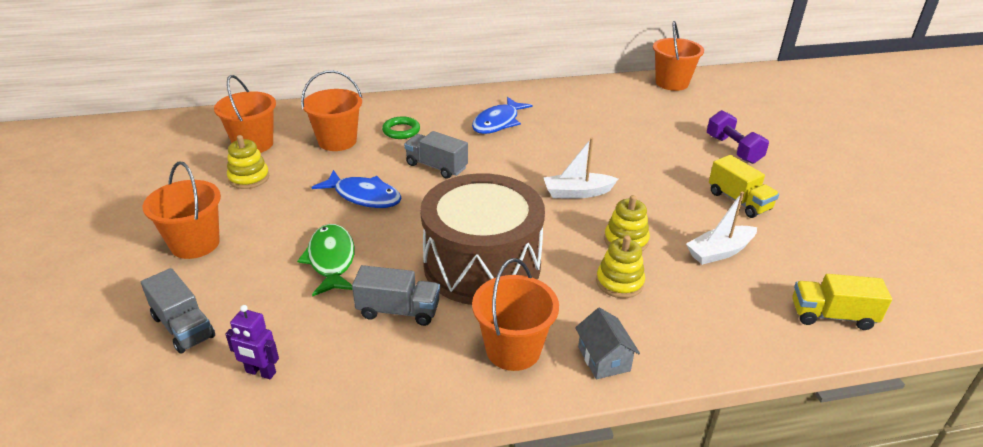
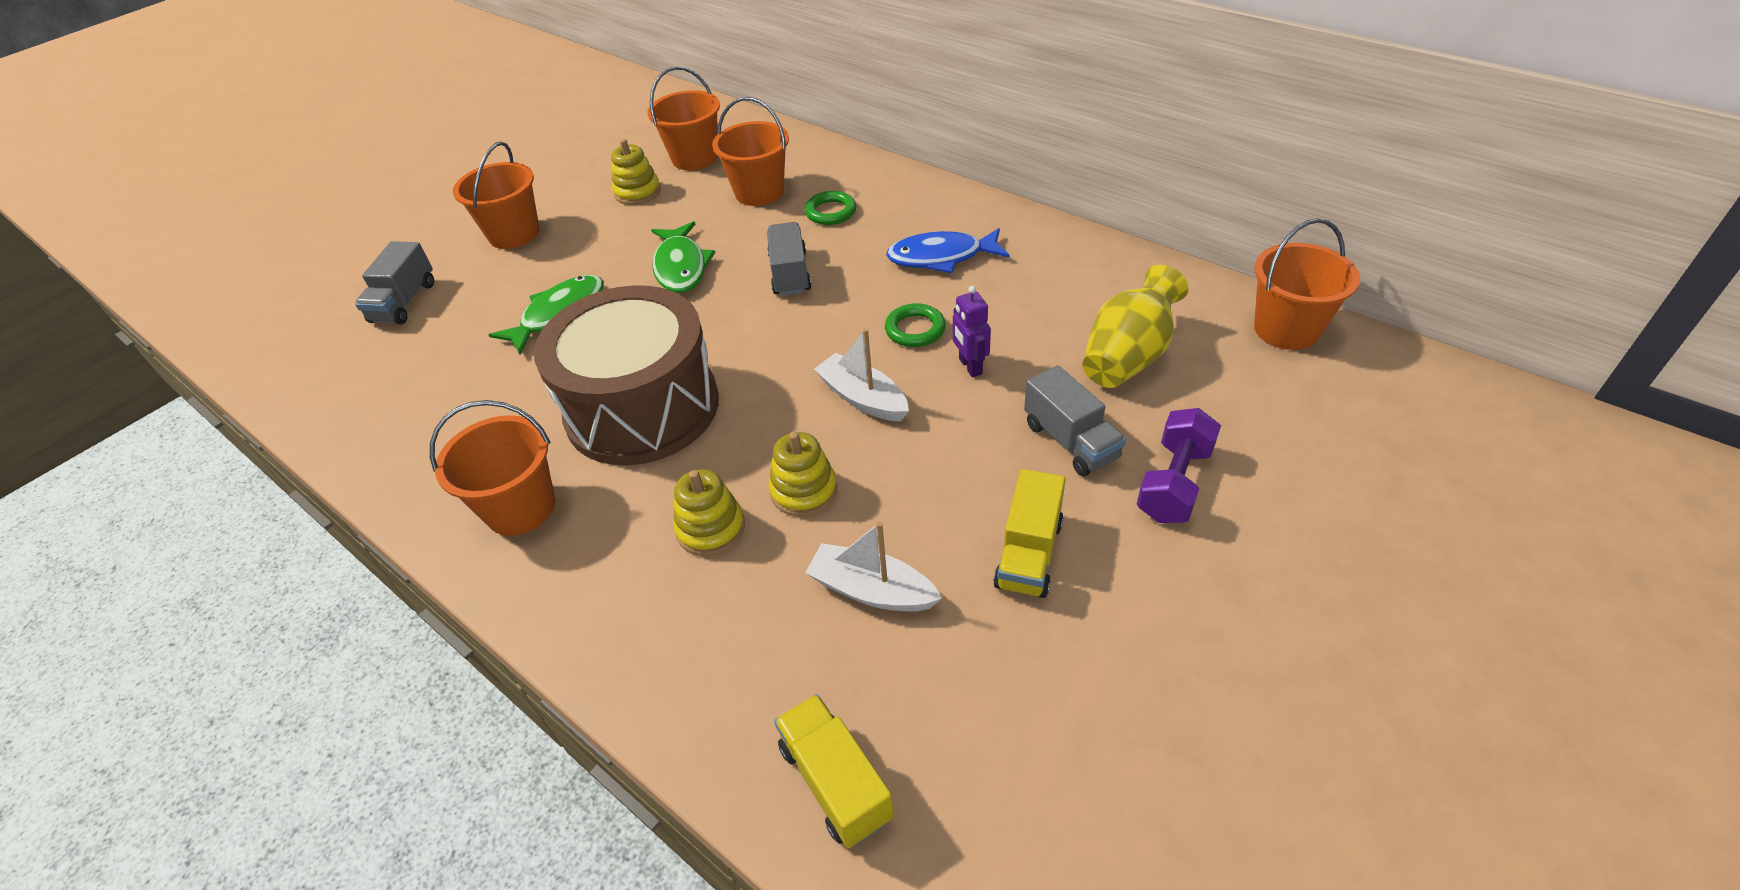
camera: 55 degrees right, 10 degrees up
purple robot [225,305,279,379] -> purple robot moved to [953,286,991,377]
blue fish [311,170,402,208] -> green fish [651,221,716,293]
grey truck [352,265,440,326] -> grey truck moved to [1024,365,1126,477]
grey house [575,307,640,379] -> none
none -> green ring [885,303,946,347]
none -> yellow vase [1082,265,1188,388]

